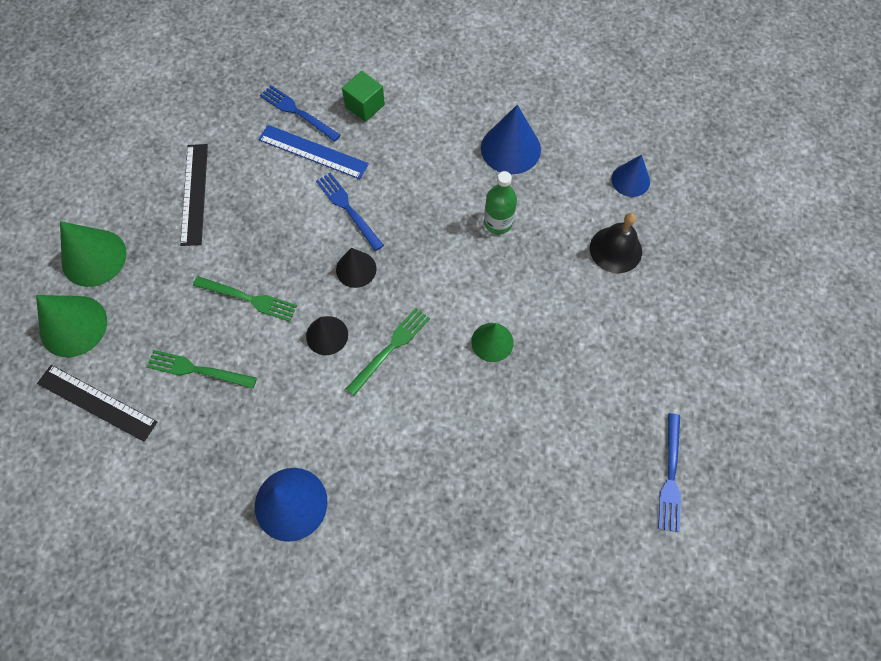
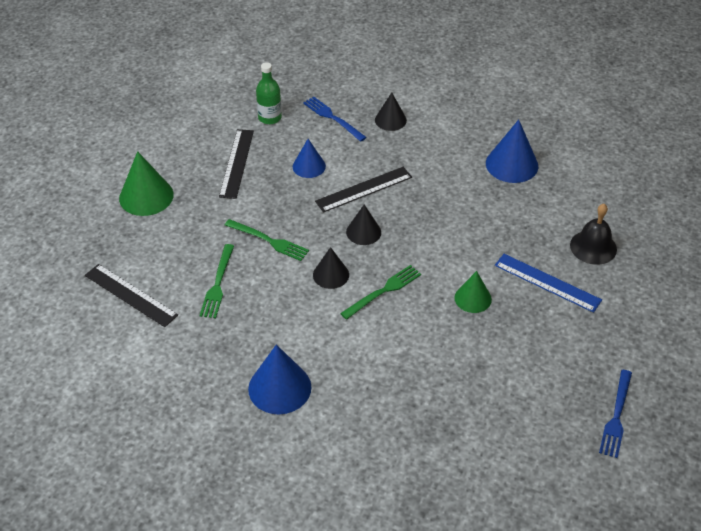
camera: 10 degrees right, 20 degrees down
green cone [36,295,107,357] -> none
green fork [146,350,257,389] -> green fork turned 105 degrees counterclockwise [199,244,234,318]
blue ruler [258,125,369,179] -> blue ruler moved to [495,254,602,313]
blue fork [316,173,384,251] -> black ruler [315,167,412,213]
green cube [342,71,385,122] -> black cone [375,92,407,131]
green bottle [484,171,517,234] -> green bottle moved to [256,62,282,124]
blue cone [611,155,650,197] -> blue cone moved to [293,139,326,178]

